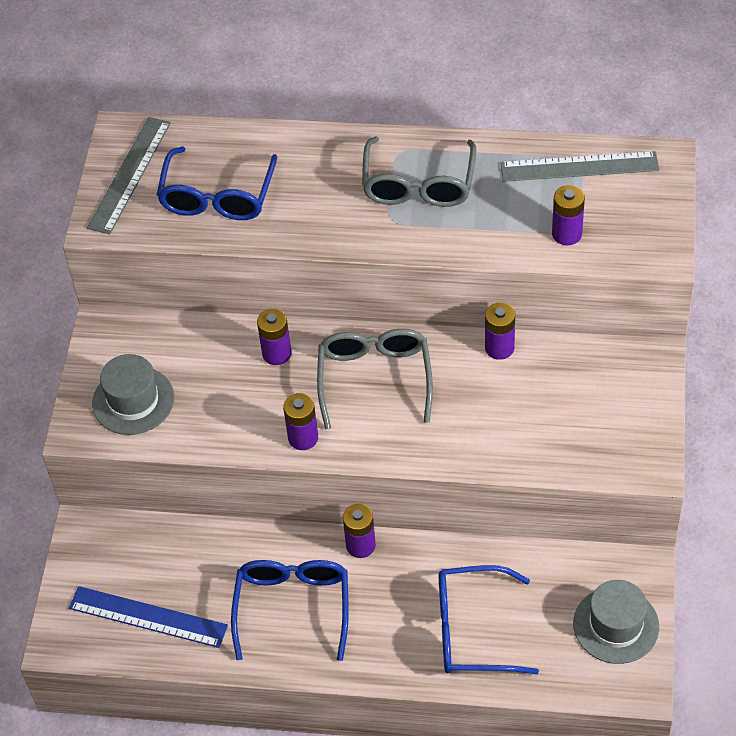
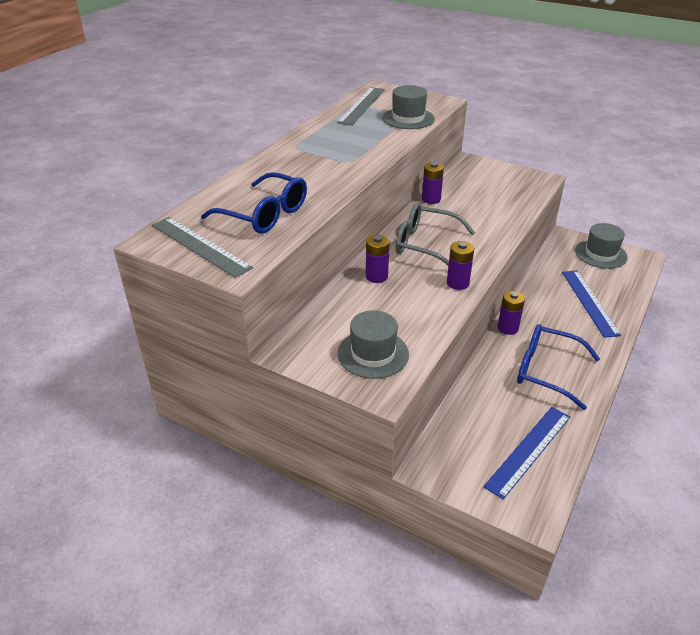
camera: 70 degrees left, 15 degrees down
grey glasses [362,137,476,207] -> none
blue glasses [439,565,539,674] -> blue ruler [562,270,621,338]
purple battery [552,185,585,245] -> grey hat [382,85,435,129]

